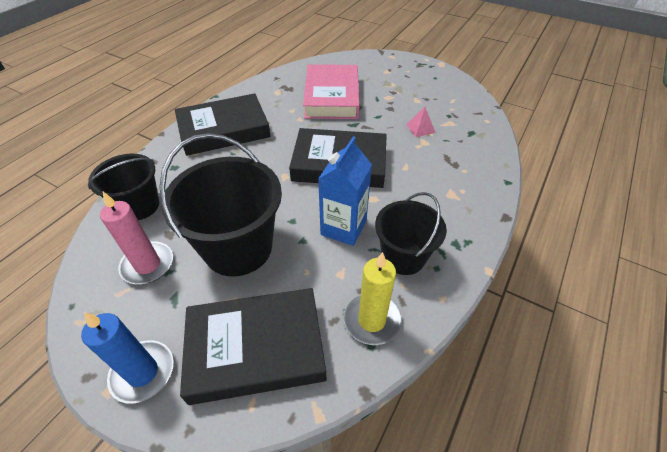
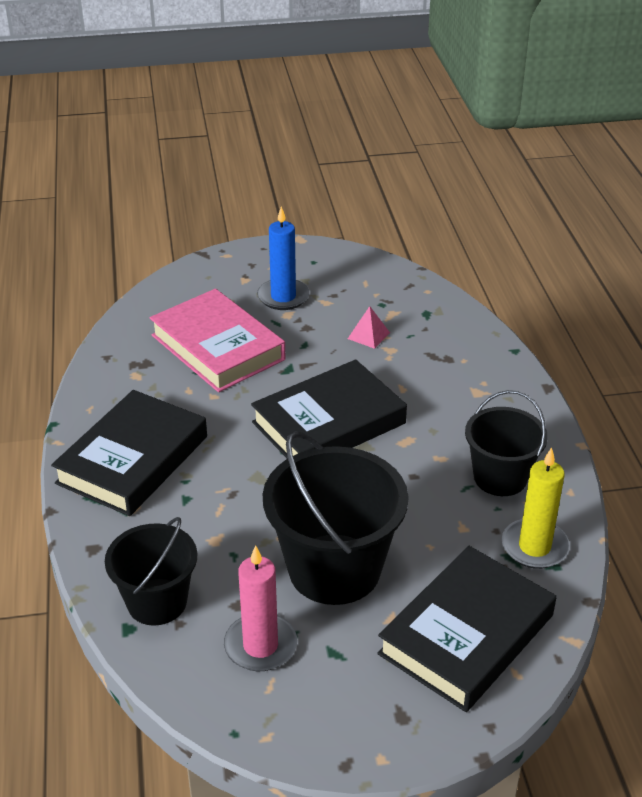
camera: 40 degrees left, 10 degrees down
blue candle [81,312,174,404] -> blue candle moved to [257,206,309,310]
blue carton [318,136,372,246] -> none

